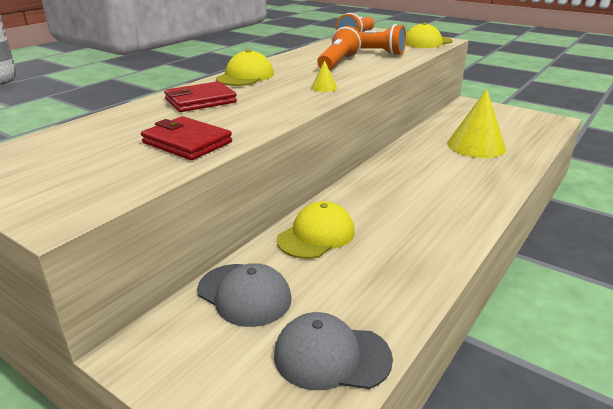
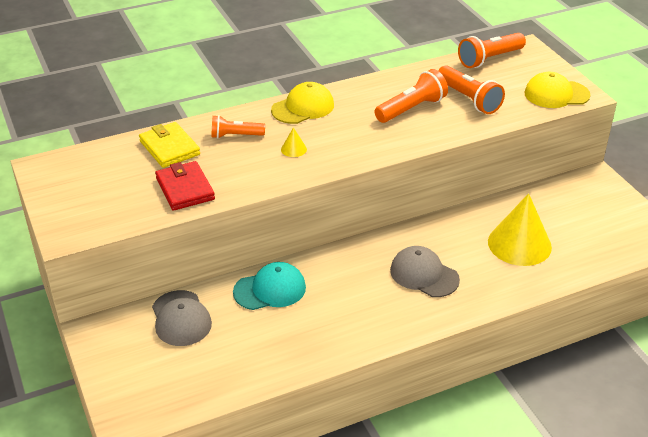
camera: 30 degrees right, 10 degrees up
red wallet [164,81,237,112] -> orange flashlight [211,115,265,139]
grey cap [274,312,393,390] -> grey cap moved to [390,246,460,297]
yellow cap [277,201,355,259] -> turquoise cap [233,262,306,310]
yellow cone [311,61,337,92] -> yellow cone moved to [281,127,307,157]
none -> yellow wallet [139,122,200,168]

